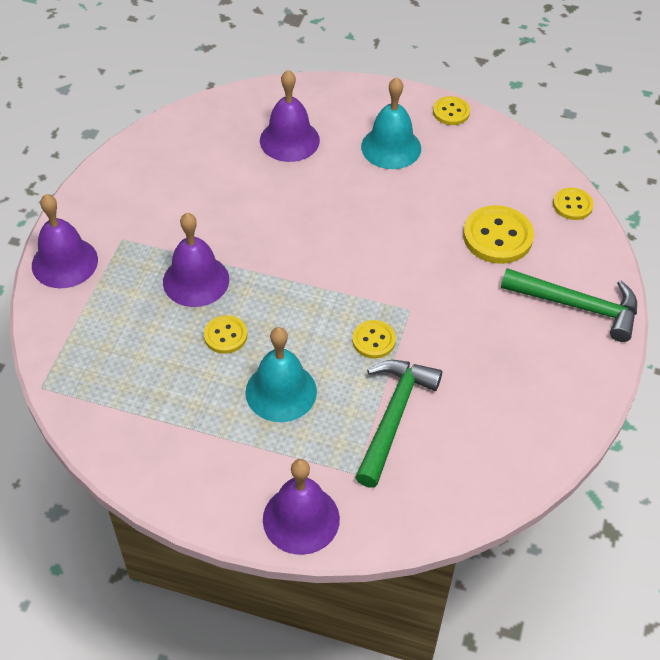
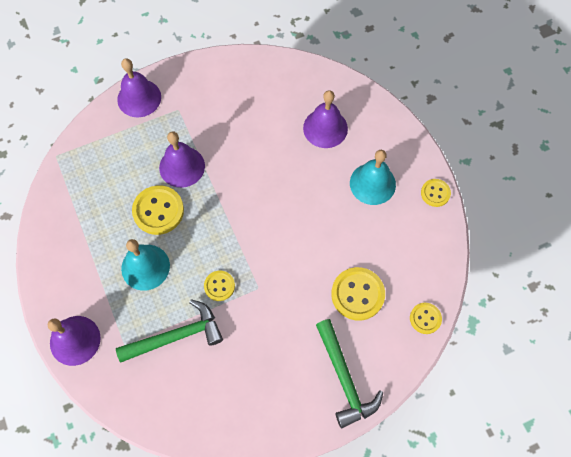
camera: 50 degrees right, 15 degrees up
yellow button [204,315,247,354] -> yellow button [132,186,184,235], size x1.72

